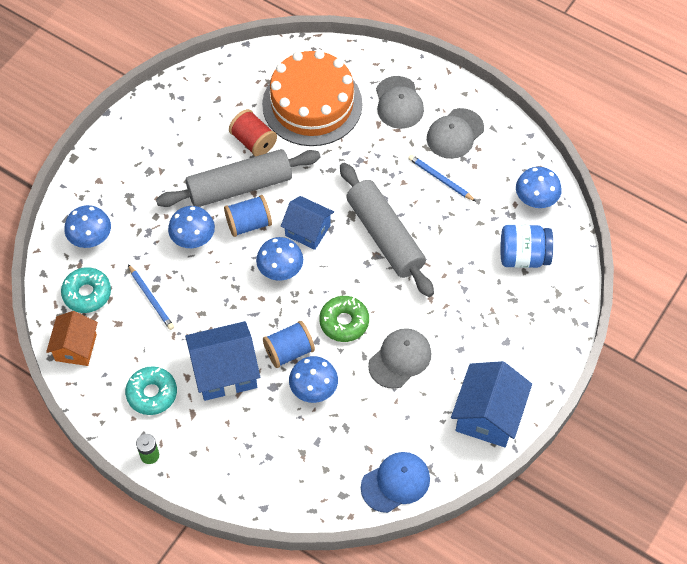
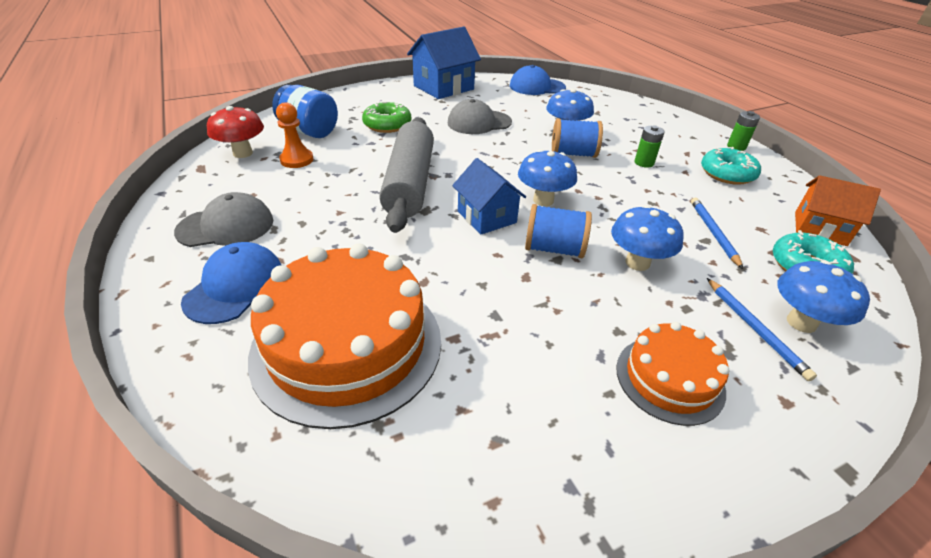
camera: 150 degrees left, 20 degrees down
orange house [46,311,98,366] -> orange house turned 75 degrees clockwise [795,175,881,246]
grey rolling pin [156,149,321,207] -> none
blue house [185,321,260,401] -> green battery [635,125,664,168]
red spool [229,109,277,157] -> none
green donut [319,296,369,342] -> green donut moved to [362,101,411,133]
grey cap [376,76,424,129] -> blue cap [181,242,281,324]
blue pencil [408,155,476,201] -> blue pencil moved to [707,278,817,381]
blue mushroom [516,167,562,208] -> red mushroom [207,106,264,158]
none -> orange pawn [276,102,314,168]
none -> orange cake [616,322,730,426]

